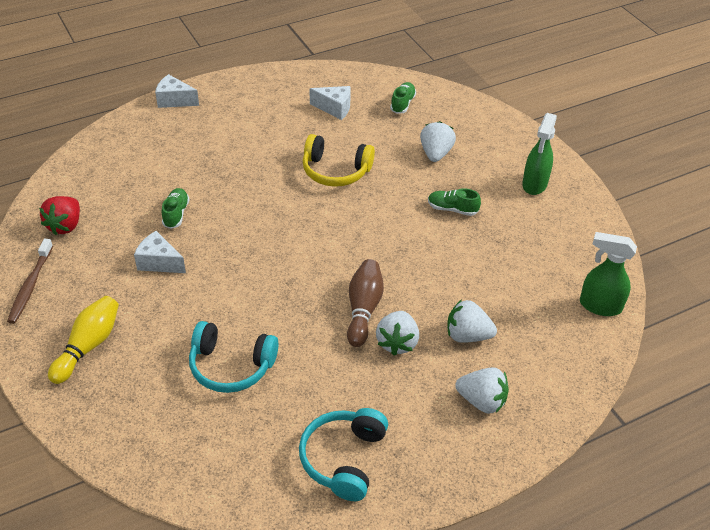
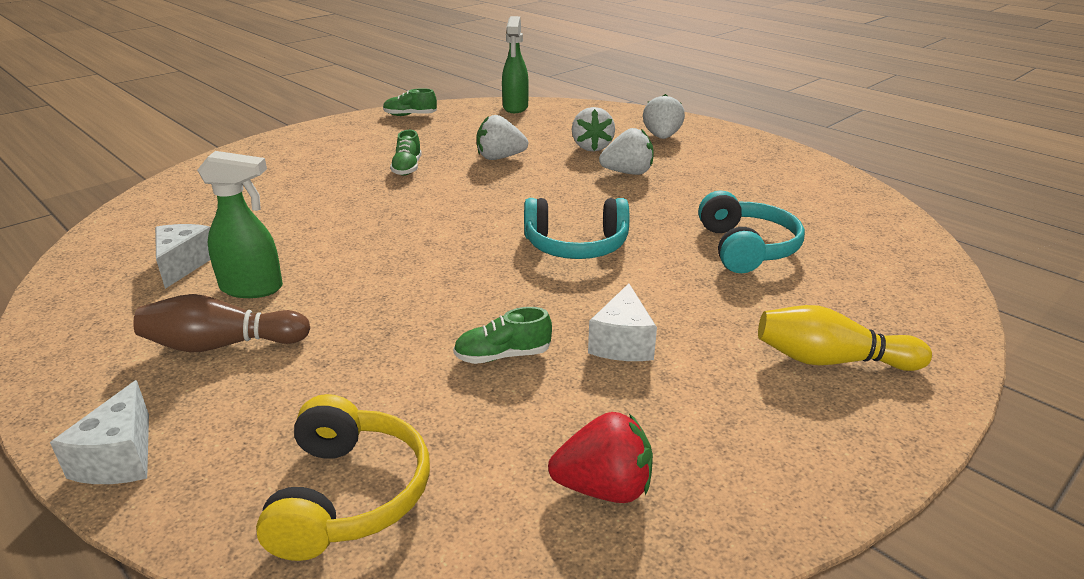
camera: 105 degrees left, 15 degrees down
brown toothbrush [7,239,53,324] -> none
turquoise headphones [299,408,388,501] -> turquoise headphones moved to [524,198,629,259]
yellow headphones [303,134,375,187] -> yellow headphones moved to [256,394,430,561]
brown bowling pin [347,259,384,347] -> brown bowling pin moved to [133,294,310,352]
green shoe [390,82,416,114] -> green shoe moved to [383,88,437,116]
white strawberry [420,121,456,162] -> white strawberry moved to [477,115,528,160]
green spray bottle [522,113,557,195] -> green spray bottle moved to [197,151,283,298]

